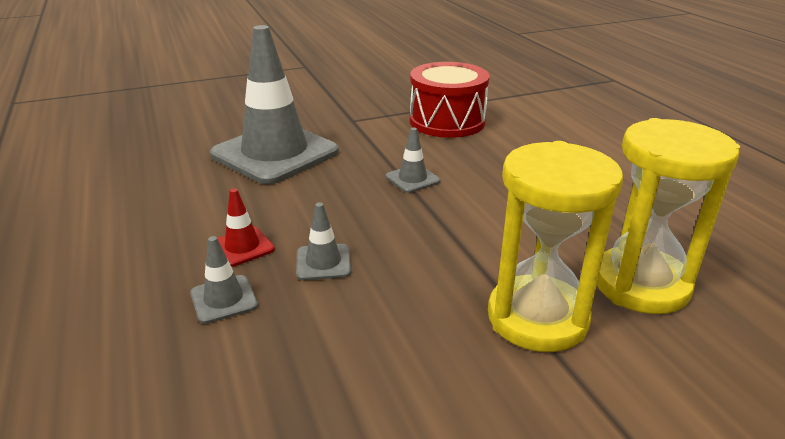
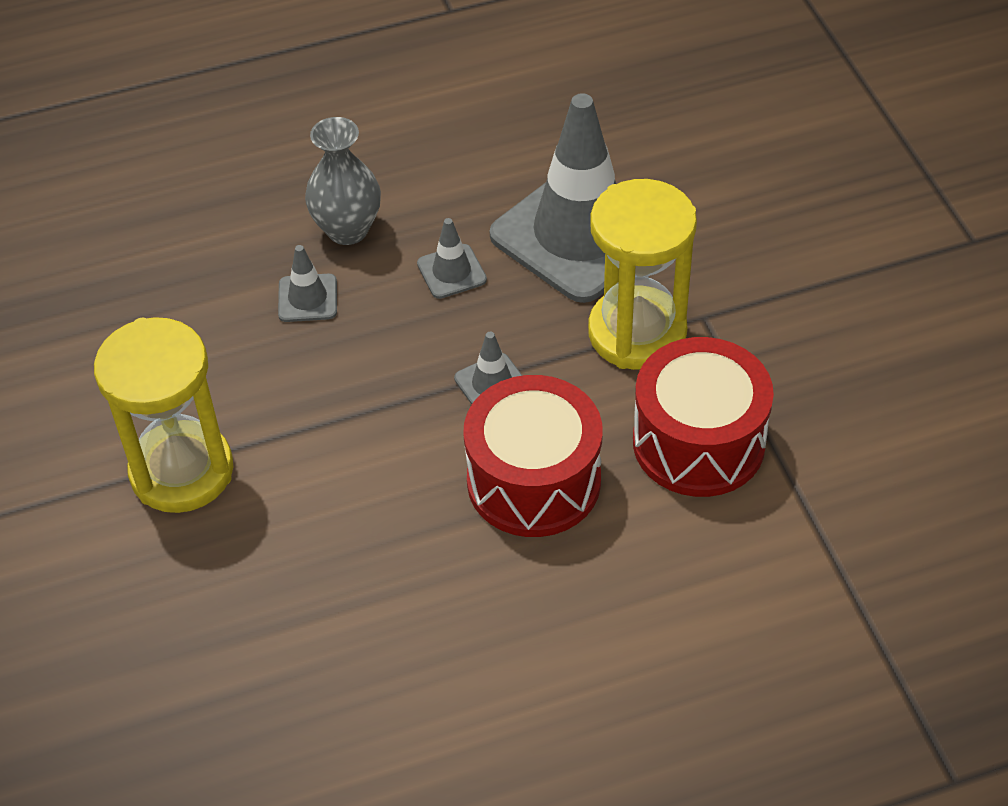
camera: 95 degrees right, 20 degrees up
grey traffic cone [190,236,258,324] -> grey traffic cone moved to [417,218,487,299]
red traffic cone [217,188,275,267] -> grey vase [305,117,381,245]
yellow hourglass [597,118,740,314] -> yellow hourglass moved to [588,179,697,370]
none -> red drum [463,375,603,537]

